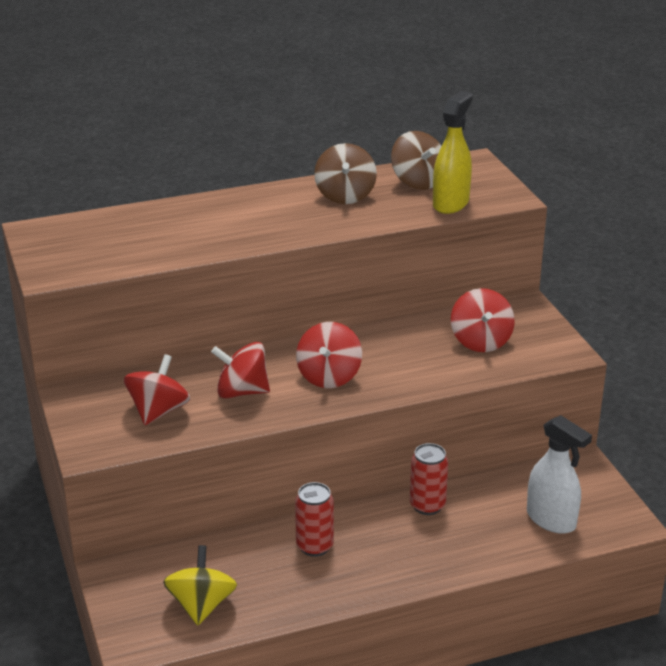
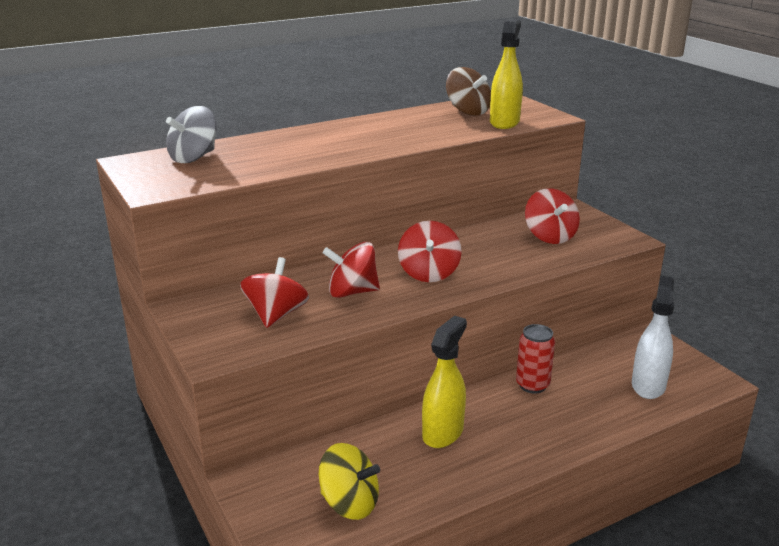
camera: 10 degrees left, 5 degrees down
yellow spinning top [163,545,237,625] -> yellow spinning top turned 120 degrees clockwise [319,443,380,520]
red can [295,482,334,557] -> yellow spray bottle [422,315,467,448]
brown spinning top [314,143,377,204] -> none
white spray bottle [527,415,592,534] -> white spray bottle turned 105 degrees counterclockwise [632,276,674,399]
none -> grey spinning top [166,106,217,163]

